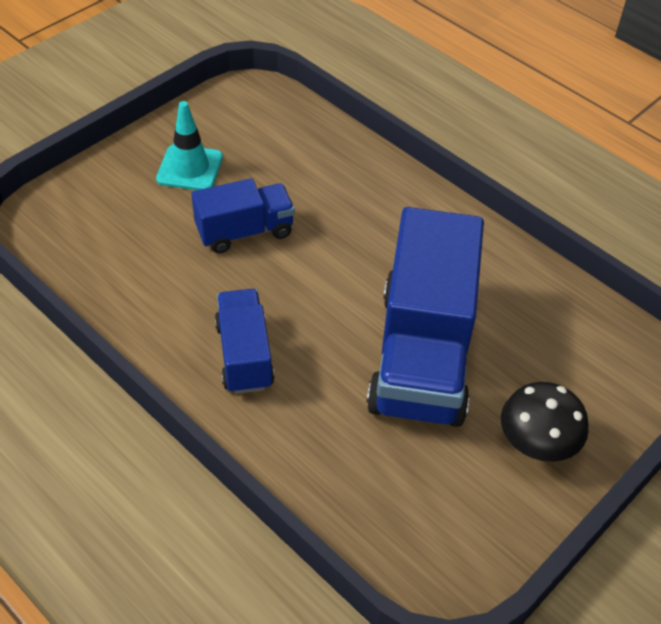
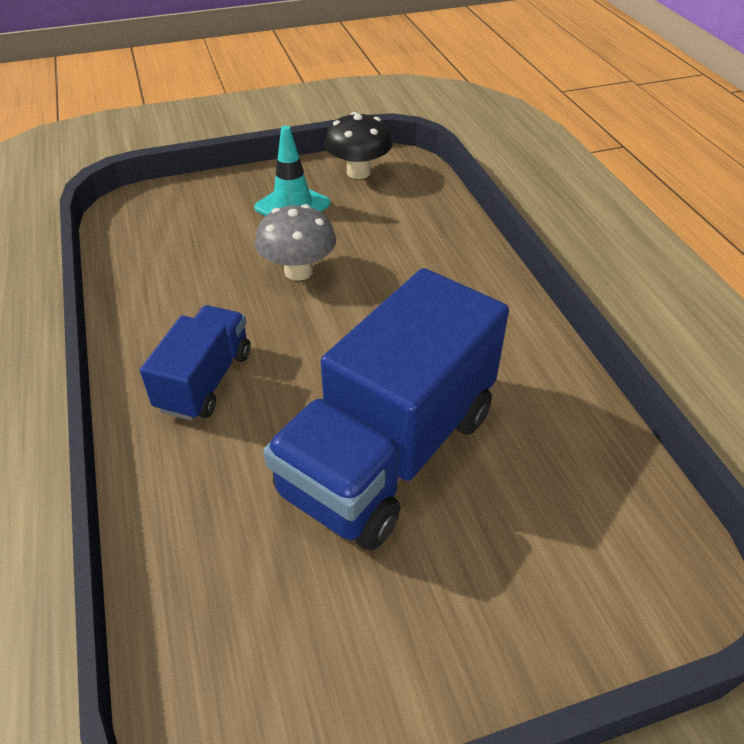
camera: 30 degrees right, 5 degrees down
blue truck [192,178,295,253] -> grey mushroom [255,204,336,281]
black mushroom [501,382,589,462] -> black mushroom moved to [324,112,392,179]

